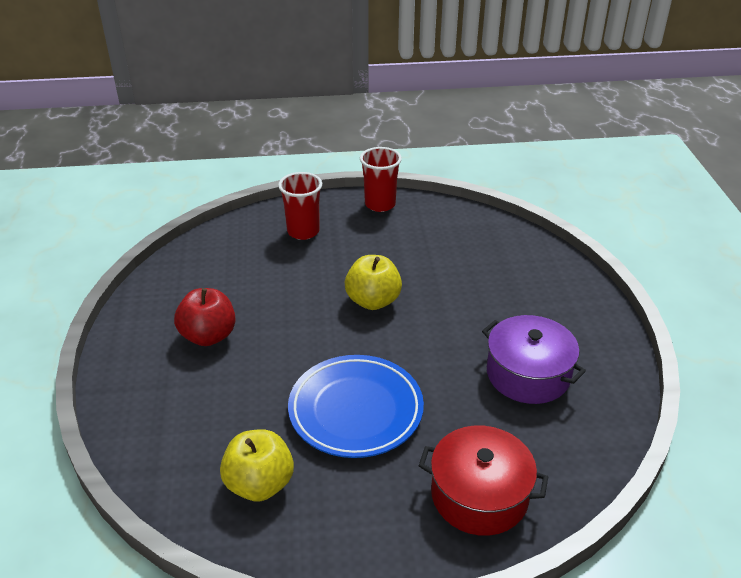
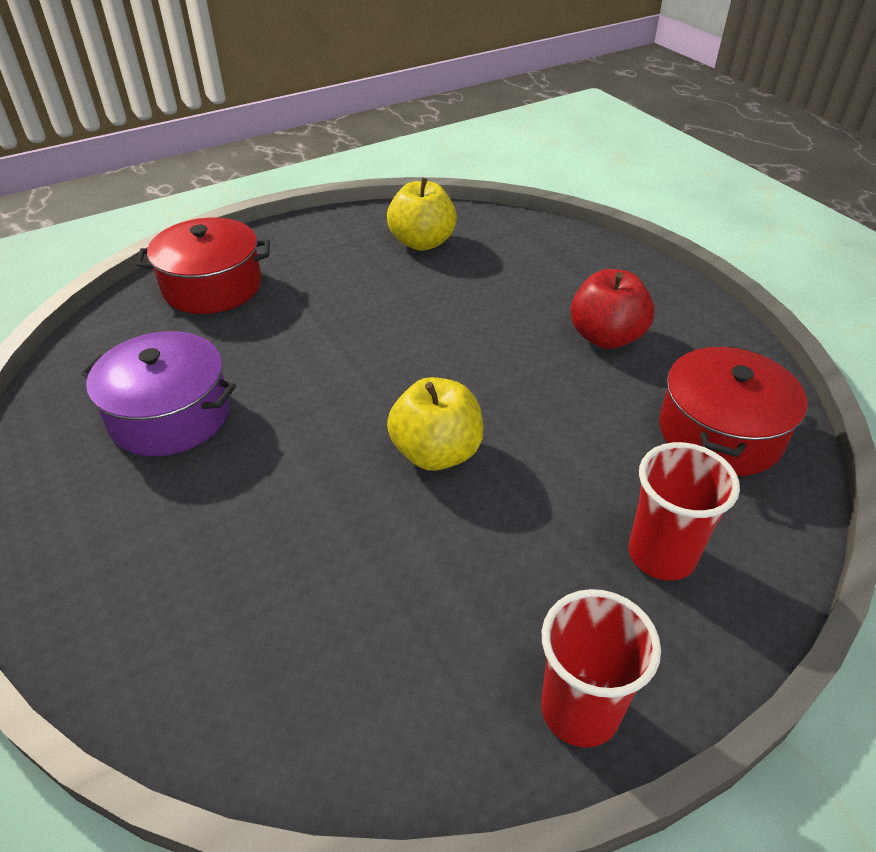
camera: 155 degrees right, 5 degrees up
blue plate [288,355,424,458] -> none
none -> red pot [659,346,807,476]

